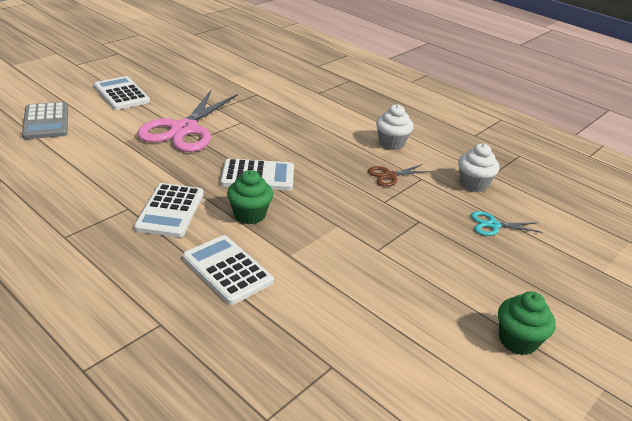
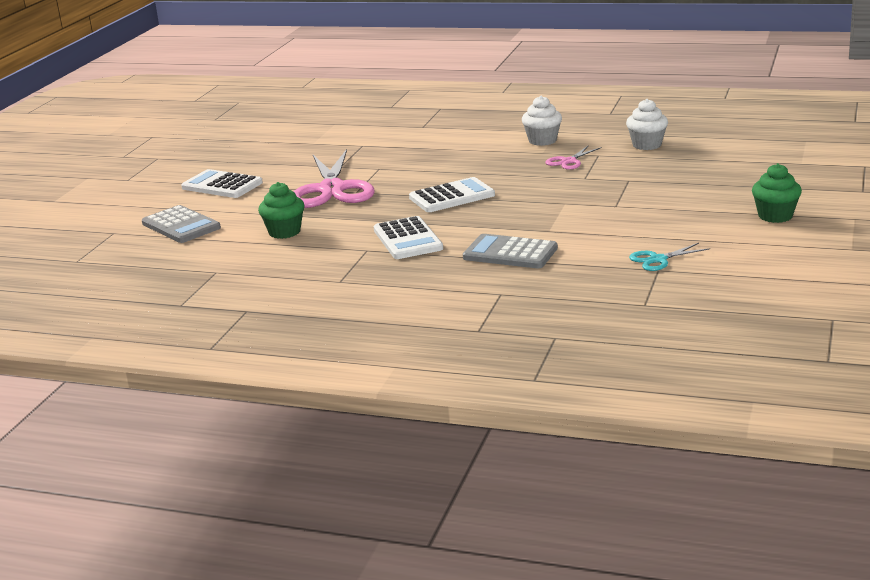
camera: 20 degrees left, 10 degrees down
white calculator [183,235,274,305] -> grey calculator [463,234,558,269]
green cupcake [227,170,273,224] -> green cupcake moved to [258,182,305,239]
brown scissors [368,164,431,187] -> pink scissors [545,145,602,170]
turquoise scissors [471,211,543,236] -> turquoise scissors moved to [629,243,710,271]

